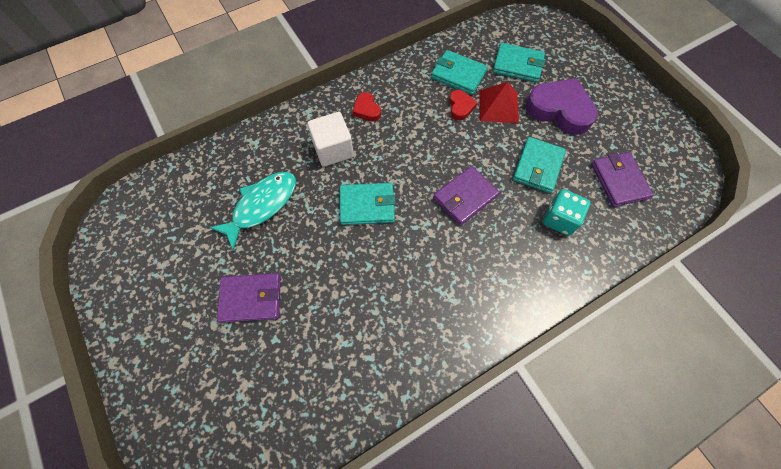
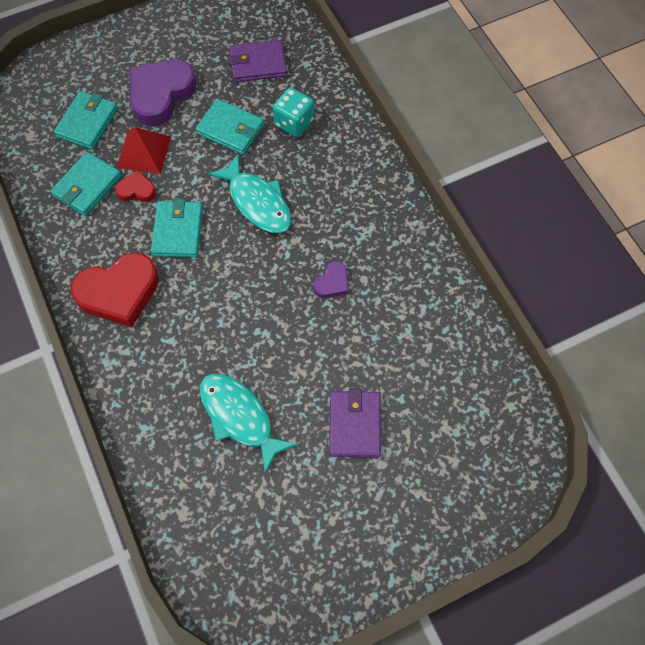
camera: 85 degrees left, 0 degrees up
white cube [307,112,354,167] -> none
turquoise wallet [340,183,396,225] -> turquoise wallet moved to [151,199,203,258]
red heart [352,92,381,121] -> red heart [71,252,159,327], size x2.06
purple wallet [433,166,500,226] -> turquoise fish [208,154,291,233]
none -> purple heart [313,261,348,298]

